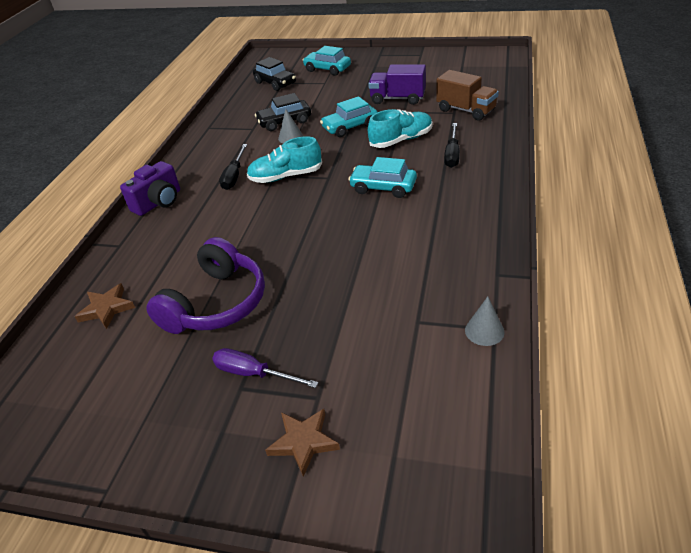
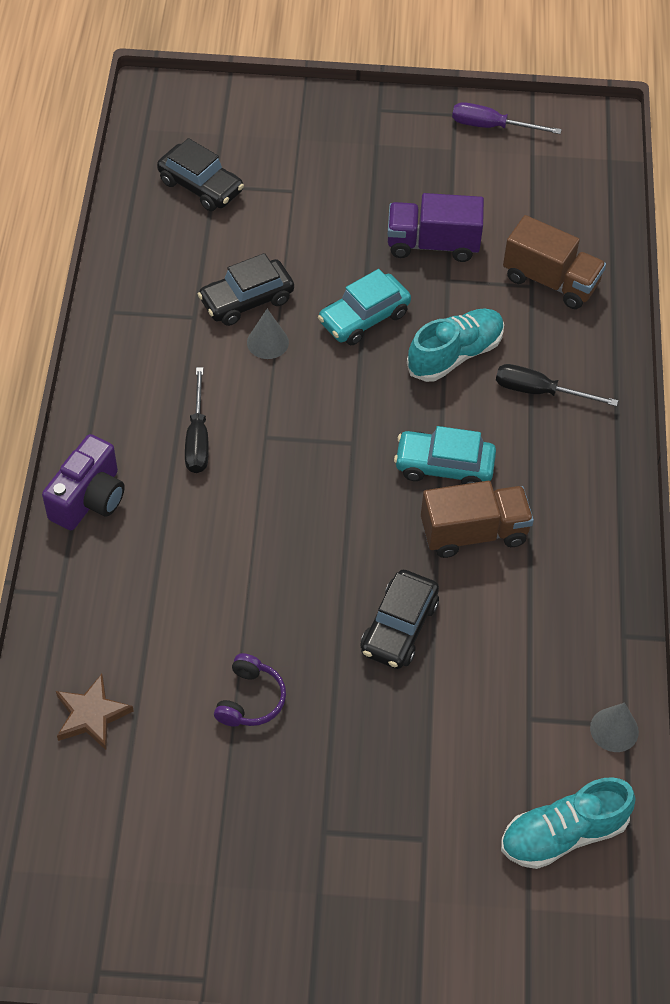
camera: 15 degrees left, 15 degrees up
purple headphones [146,237,265,334] -> purple headphones [214,653,286,727], size x0.49
purple screwdriver [212,348,319,388] -> purple screwdriver moved to [452,102,562,134]
turquoise shoe [247,136,322,183] -> turquoise shoe moved to [501,777,635,869]
brown star [265,409,340,477] -> none
turquoise car [303,46,351,76] -> none
black screwdriver [444,123,460,168] -> black screwdriver turned 105 degrees clockwise [496,364,618,406]
none -> black car [361,570,439,669]
none -> brown truck [421,481,534,558]

